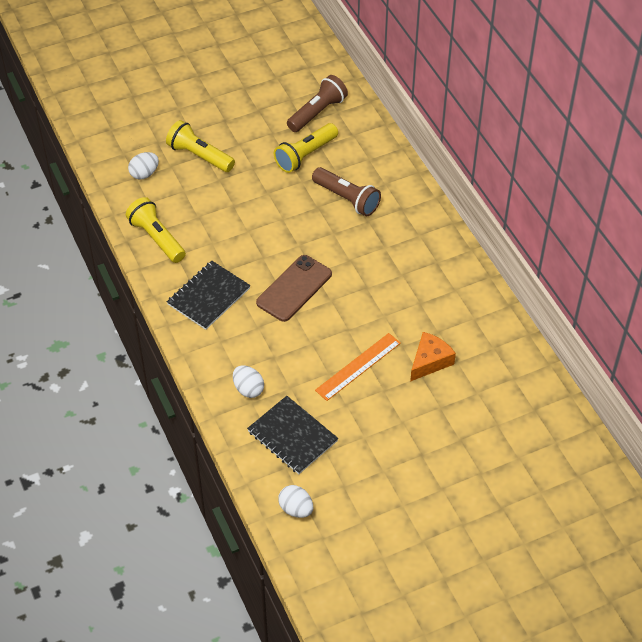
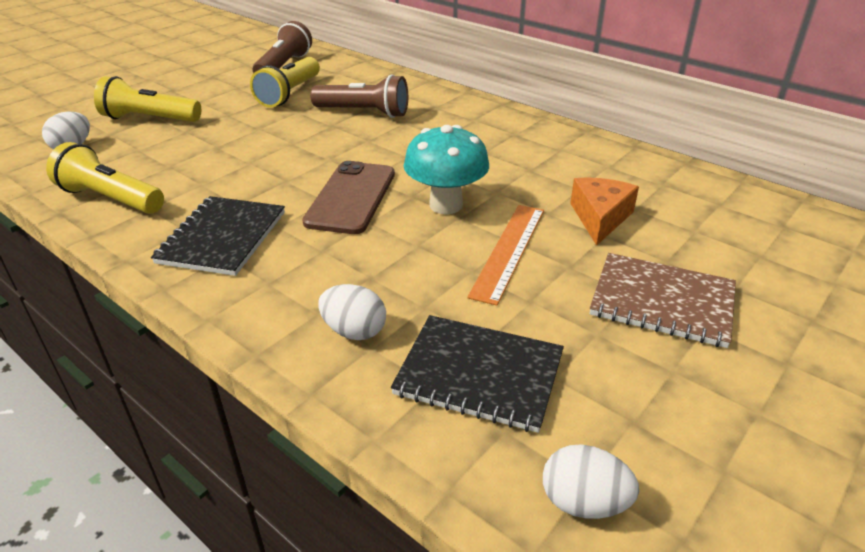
camera: 25 degrees left, 15 degrees down
none -> turquoise mushroom [404,125,489,214]
none -> brown notebook [590,253,736,348]

